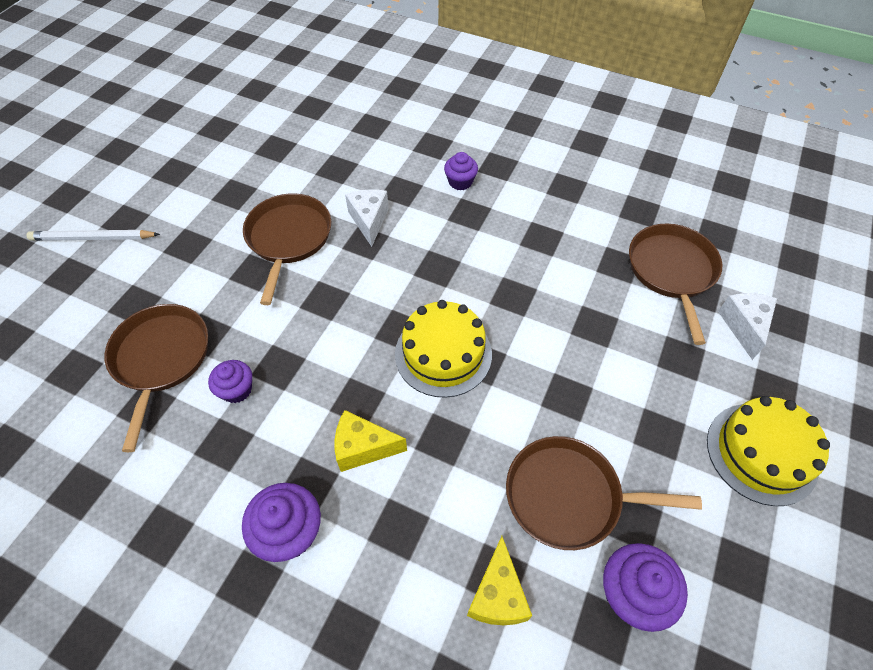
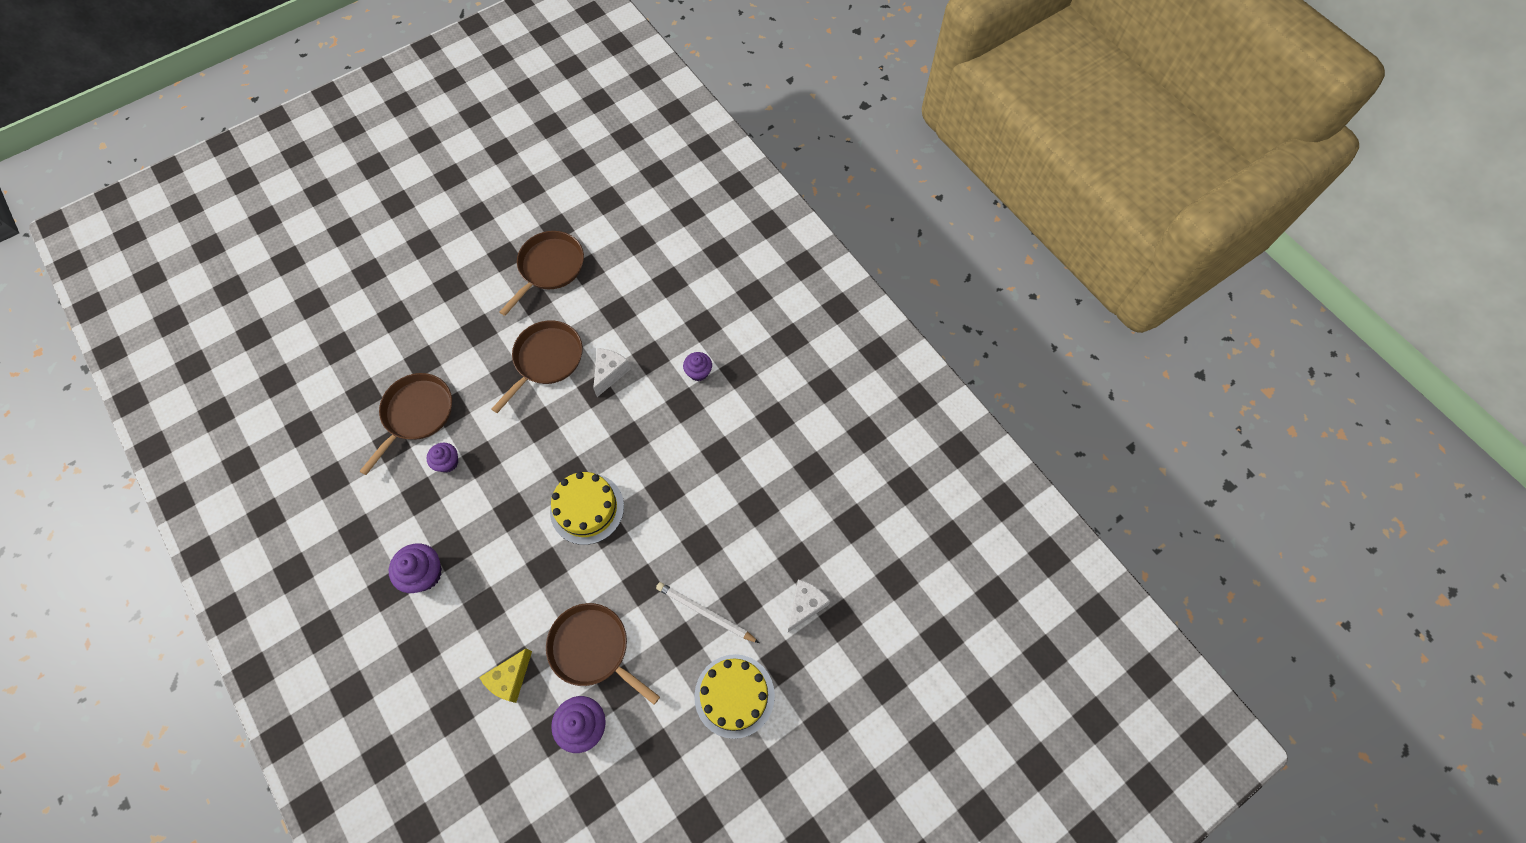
camera: 30 degrees right, 10 degrees up
white pencil [27,230,160,241] -> white pencil moved to [656,582,759,643]
yellow cheese [335,410,407,472] -> none
brown pan [629,224,722,345] -> brown pan moved to [500,231,584,316]

